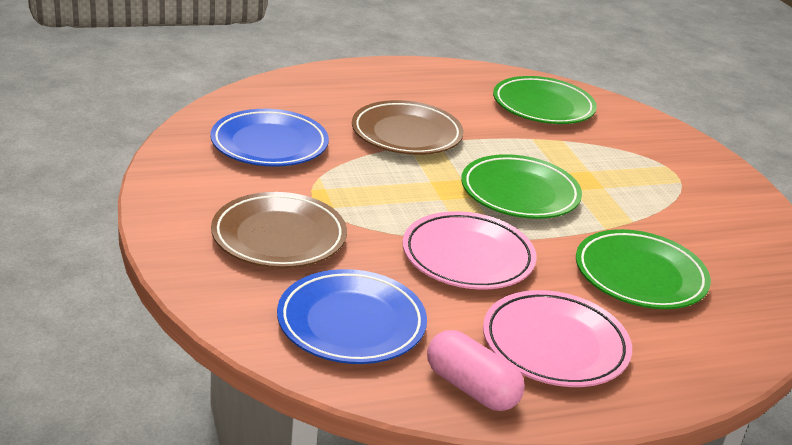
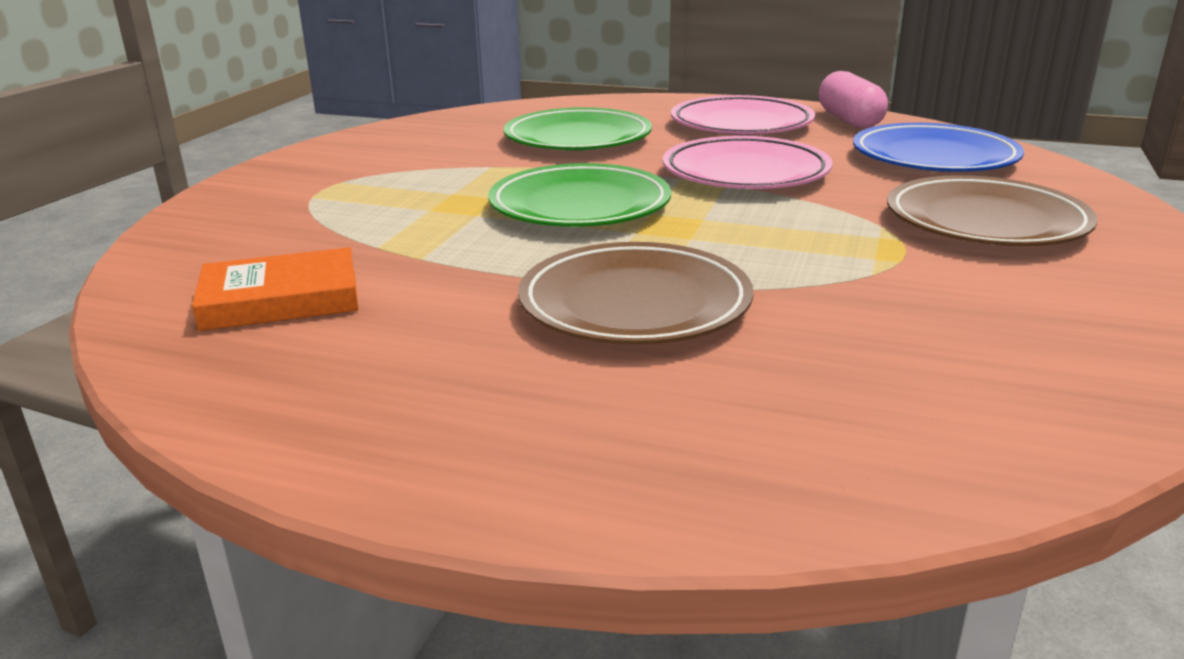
camera: 140 degrees left, 5 degrees down
blue plate [210,109,329,167] -> none
green plate [493,76,597,124] -> orange book [192,247,358,331]

